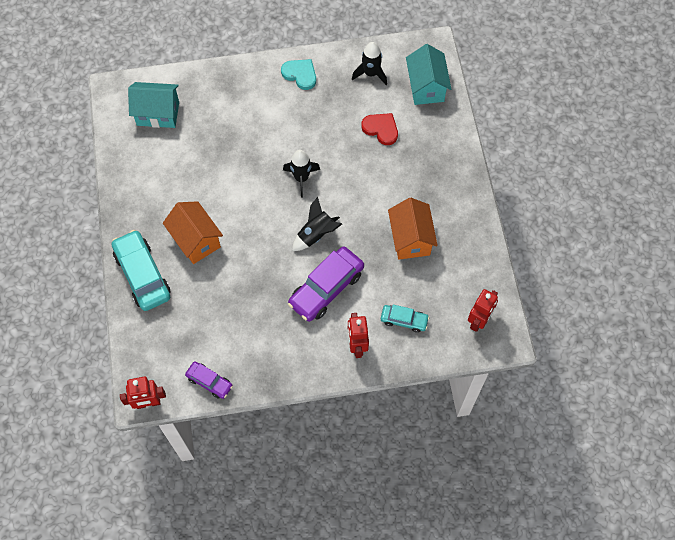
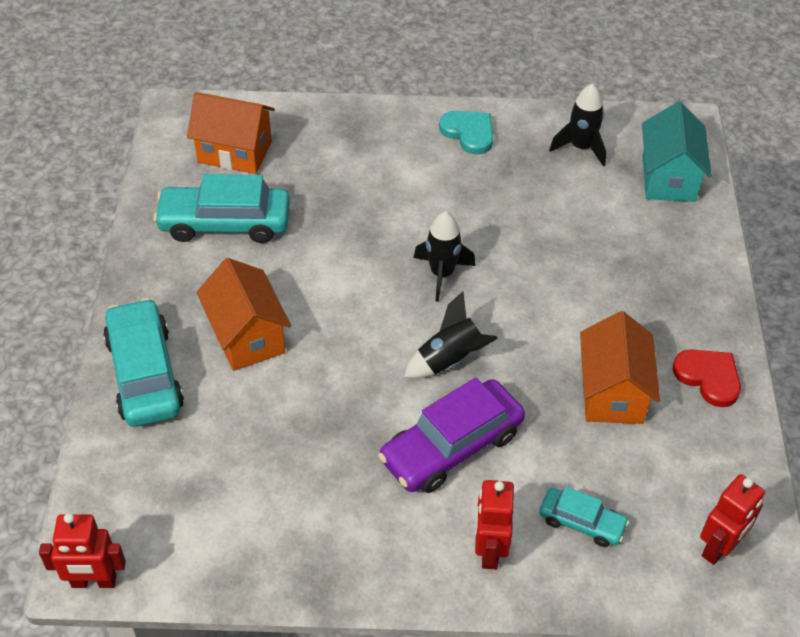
camera: 10 degrees right, 15 degrees down
turquoise house [128,82,179,128] -> orange house [187,92,275,174]
purple car [185,362,233,399] -> none
red heart [361,113,398,145] -> red heart moved to [672,349,741,407]
none -> turquoise car [153,174,290,243]

